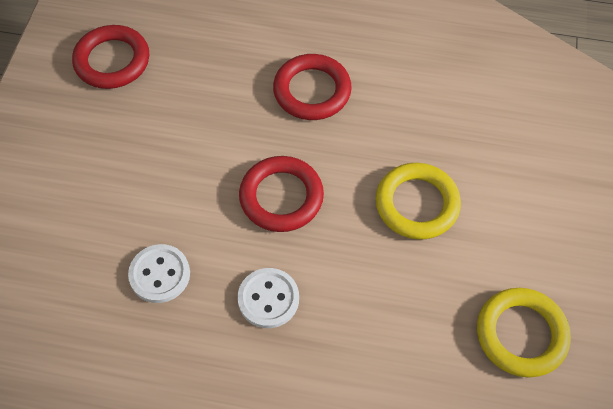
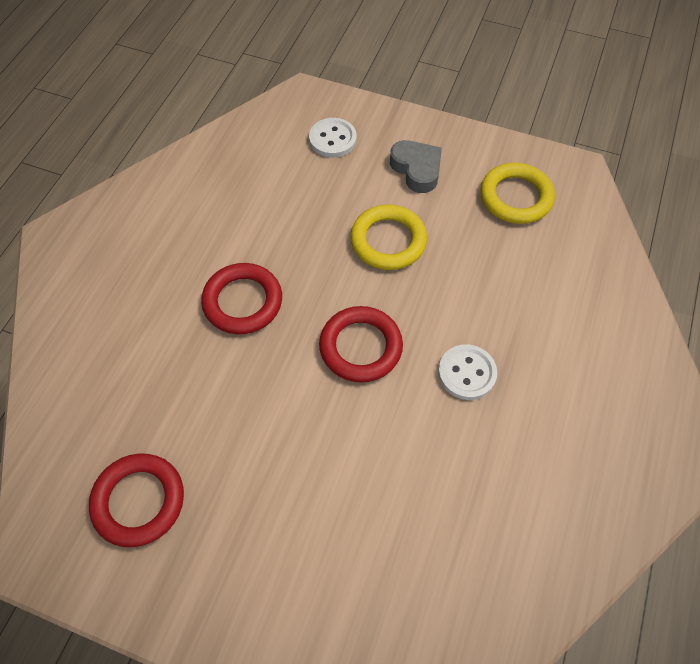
camera: 80 degrees left, 0 degrees up
white button [128,244,190,303] -> white button moved to [309,118,357,158]
none -> grey heart [390,140,442,193]

